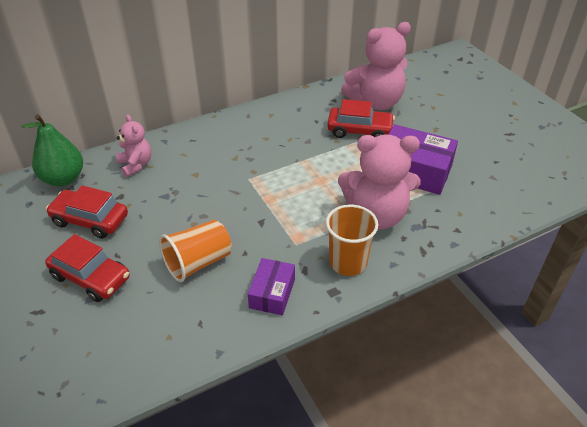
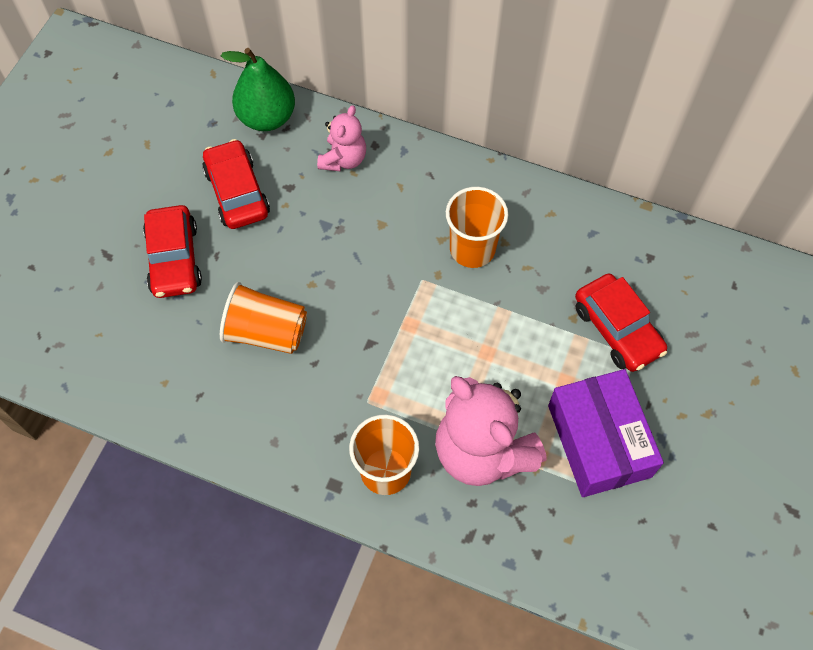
camera: 50 degrees right, 20 degrees up
purple box [248,258,295,315] -> none
pink teddy bear [341,22,411,110] -> none
none -> orange cup [446,187,508,268]

